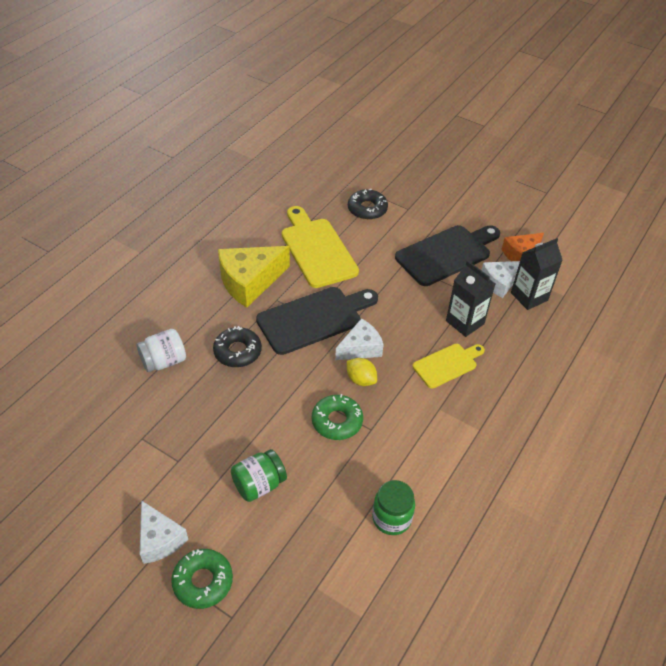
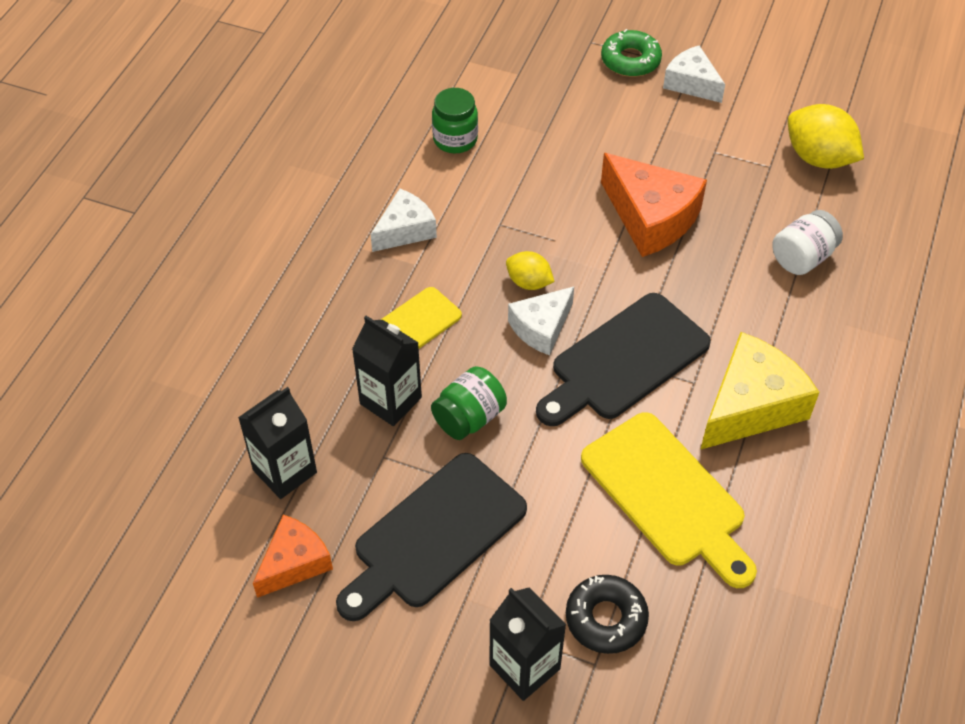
camera: 170 degrees right, 5 degrees up
black donut [213,326,262,367] -> none
green jar [231,449,287,502] -> green jar moved to [431,366,507,440]
green donut [312,394,363,440] -> none
white cheese [481,261,520,298] -> white cheese moved to [371,189,437,252]
none -> black carton [489,588,566,701]
none -> orange cheese [601,153,707,257]
none -> yellow lemon [788,104,864,169]

